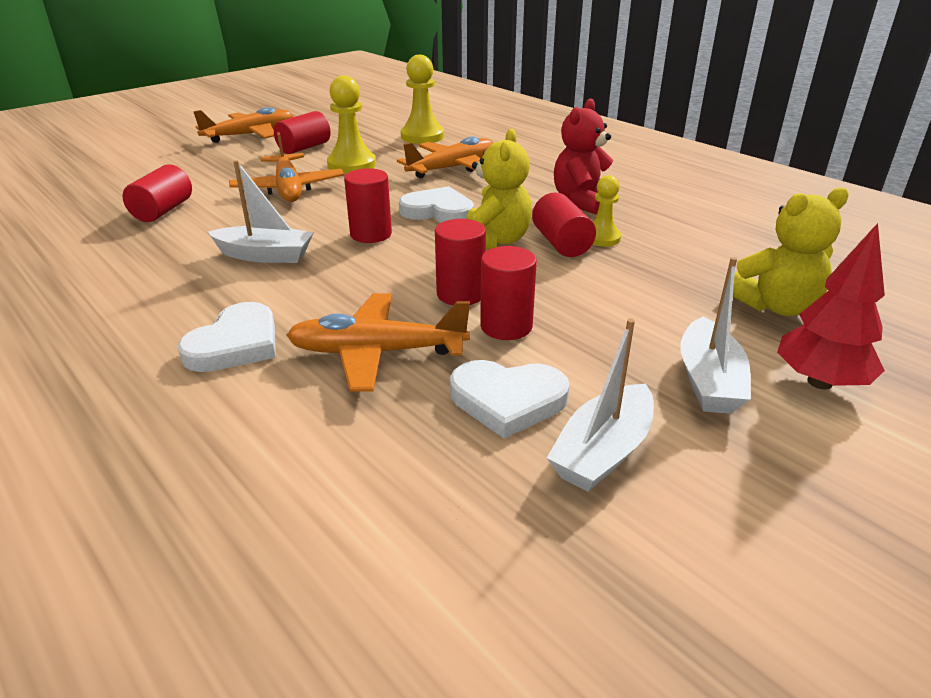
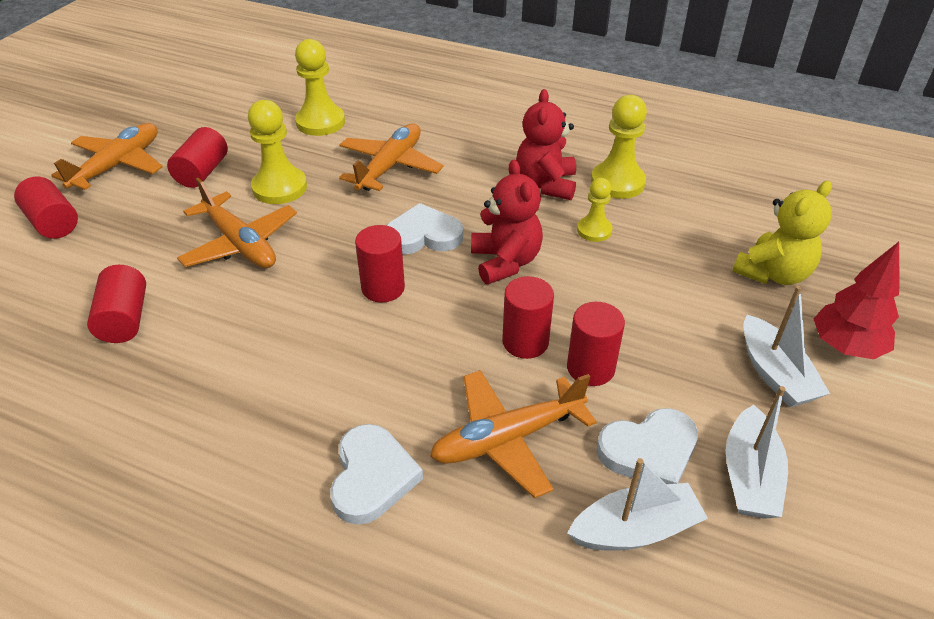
camera: 25 degrees left, 10 degrees up
white boat [208,160,314,263] -> white boat moved to [567,458,708,551]
yellow teddy bear [466,129,532,249] -> red teddy bear [471,160,543,284]
red cylinder [532,192,596,257] -> red cylinder moved to [14,177,78,239]
none -> yellow pawn [591,95,647,199]

